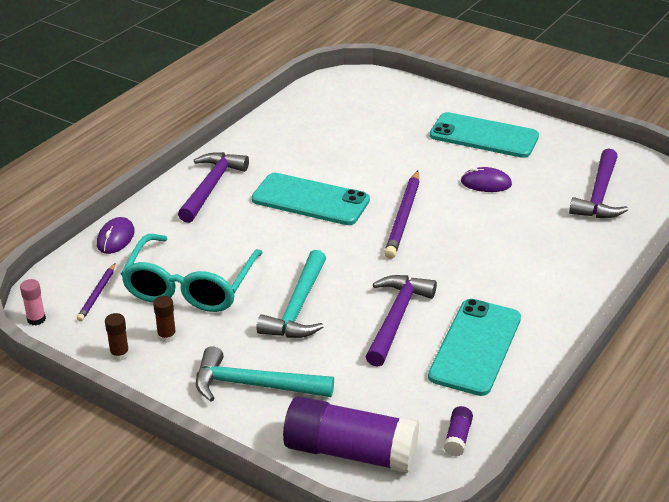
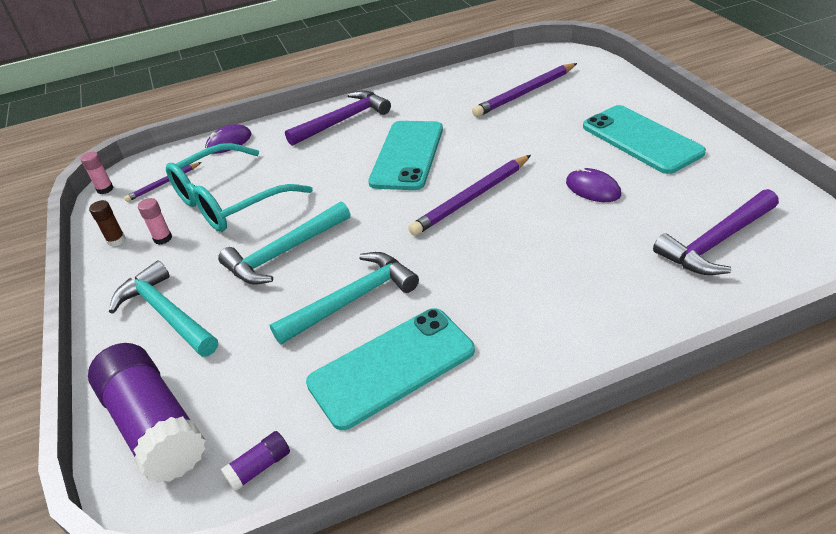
camera: 40 degrees right, 5 degrees up
brown glue stick [153,296,176,343] -> pink glue stick [138,198,172,245]
turquoise phone [252,173,370,225] -> turquoise phone turned 45 degrees clockwise [368,121,443,190]
purple hammer [365,275,437,367] -> turquoise hammer [270,252,419,345]
none -> purple pencil [472,63,577,117]

